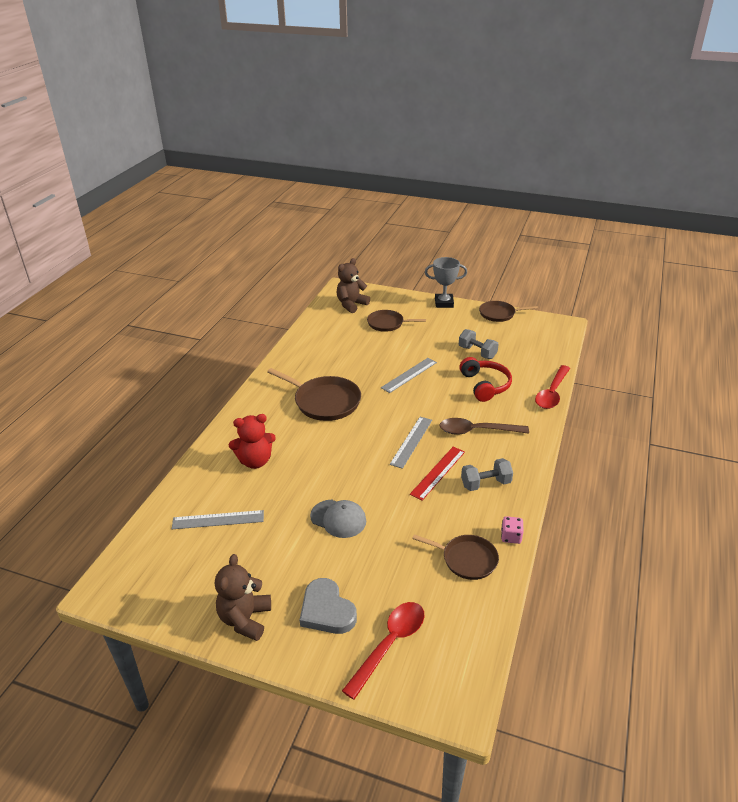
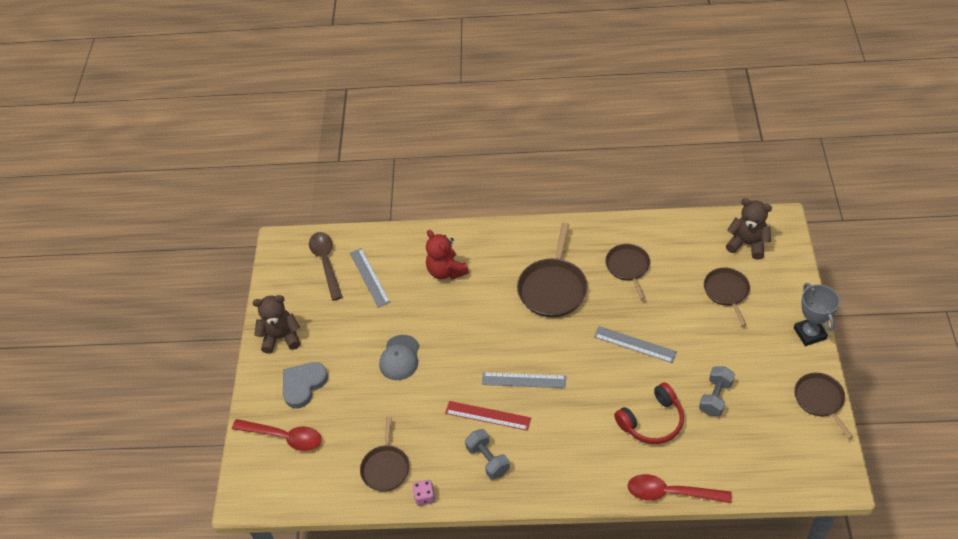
camera: 75 degrees right, 15 degrees up
brown spoon [439,418,529,435] -> brown spoon moved to [309,232,343,301]
none -> brown pan [605,244,650,300]

